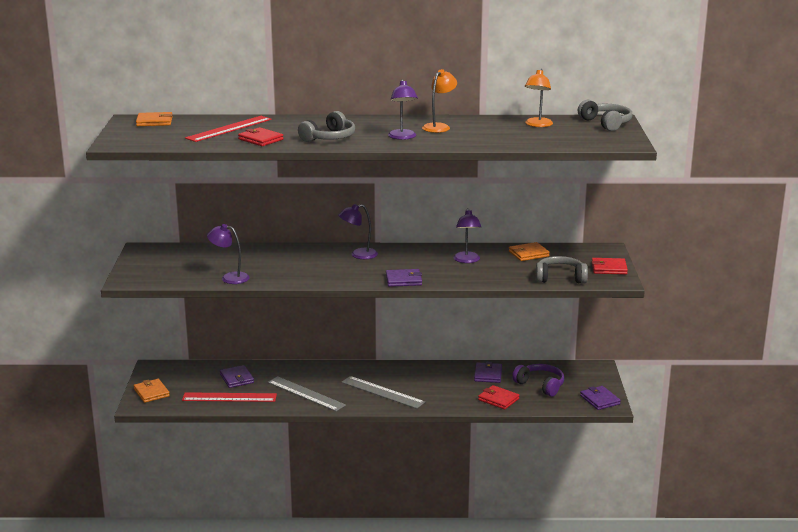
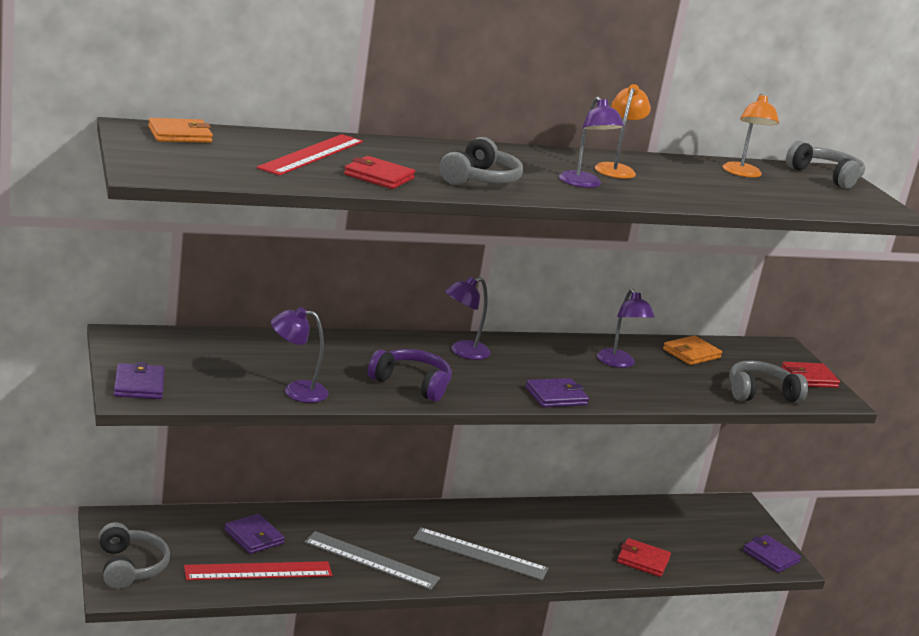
camera: 20 degrees left, 0 degrees up
orange wallet [134,379,170,403] -> grey headphones [99,522,170,589]
purple wallet [474,362,502,383] -> purple wallet moved to [114,362,165,399]
purple headphones [512,364,564,397] -> purple headphones moved to [368,349,452,402]

